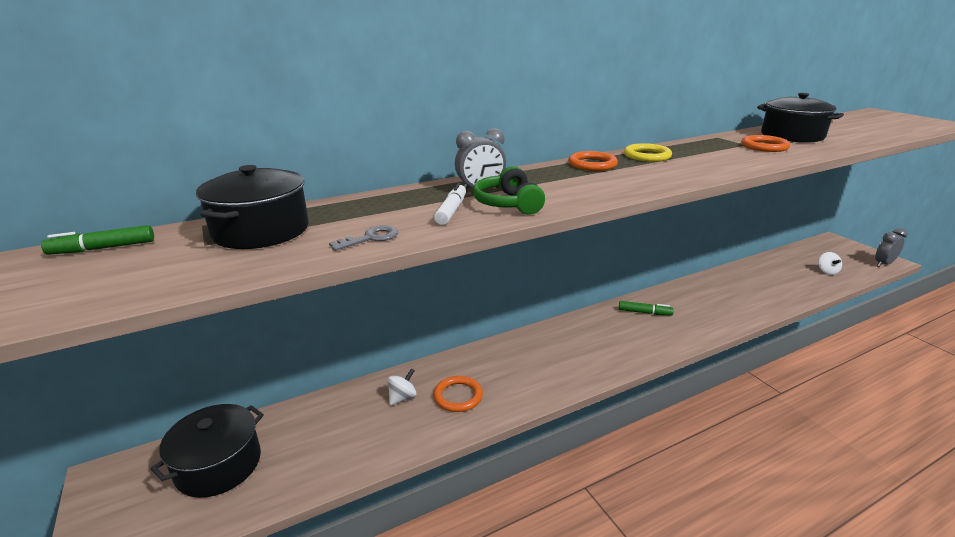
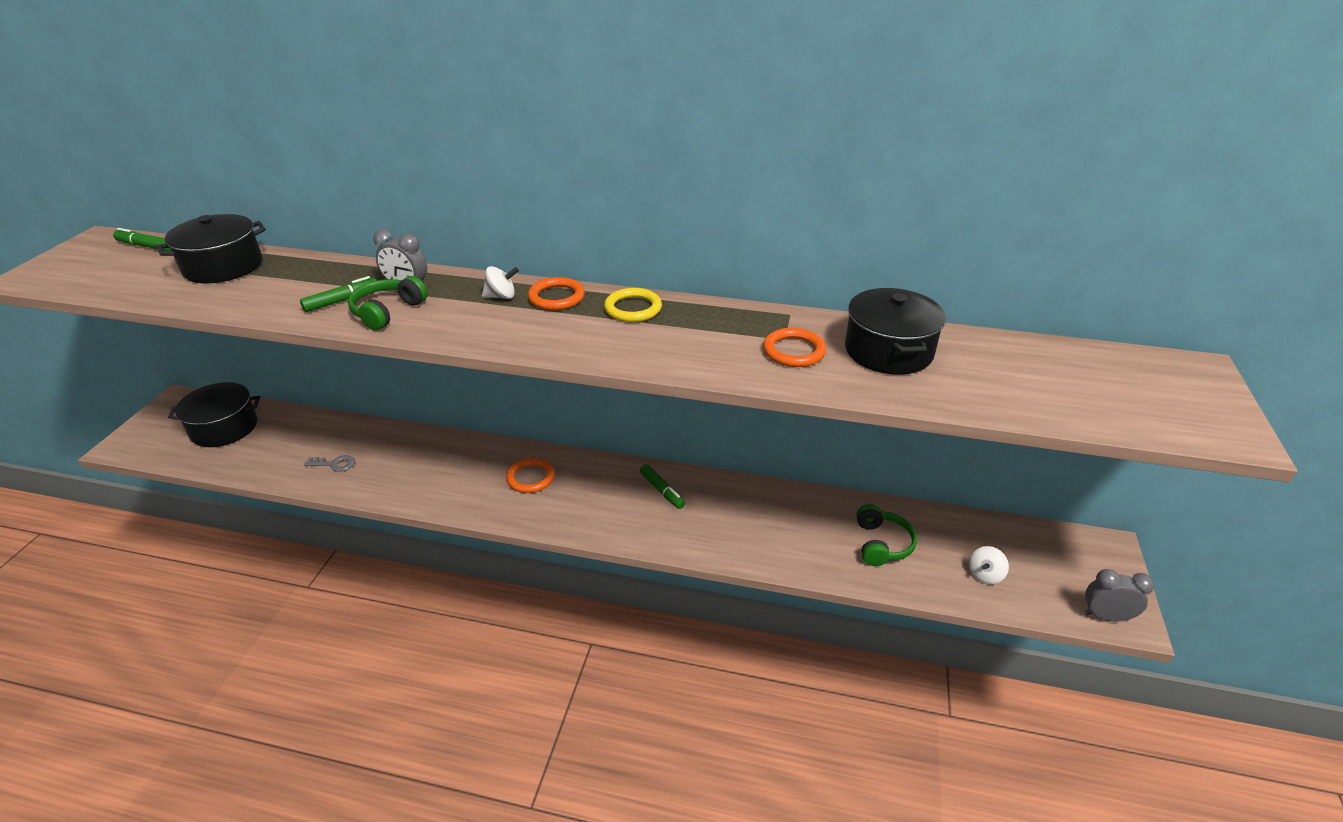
camera: 40 degrees right, 10 degrees up
grey key [329,225,398,251] -> grey key moved to [304,455,355,472]
white spinning top [388,368,417,406] -> white spinning top moved to [482,266,519,299]
orange ring [433,376,483,412] -> orange ring moved to [506,458,555,493]
white marker [434,183,466,225] -> green marker [300,276,377,312]
none -> green headphones [856,504,917,566]

